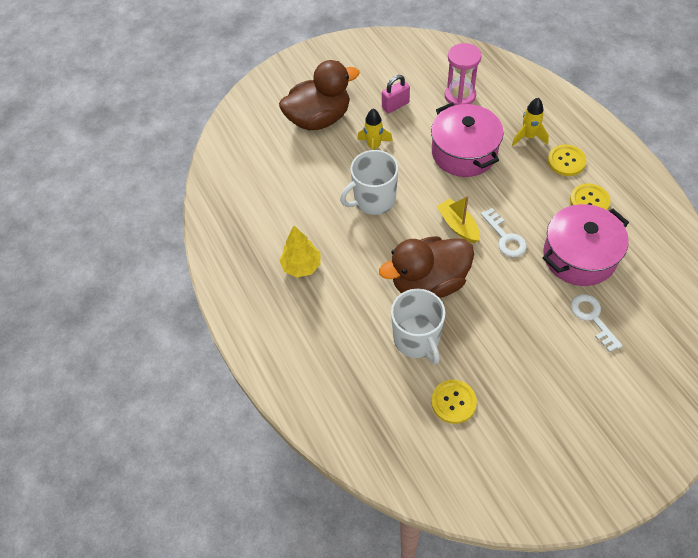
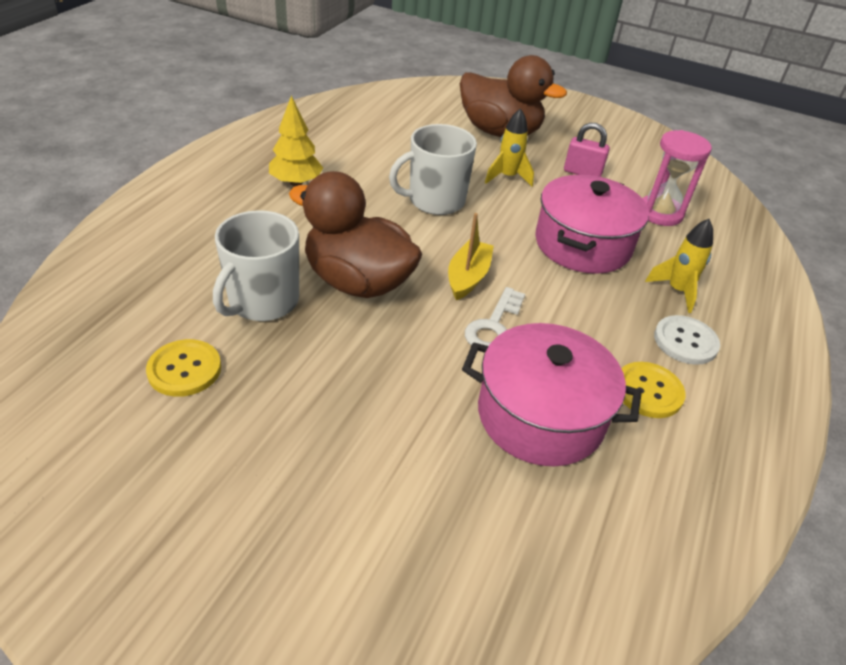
camera: 45 degrees right, 15 degrees down
white mug [340,150,398,215] -> white mug turned 45 degrees counterclockwise [389,124,477,215]
yellow button [548,145,586,176] -> white button [654,315,720,365]
white key [571,294,623,352] -> none

